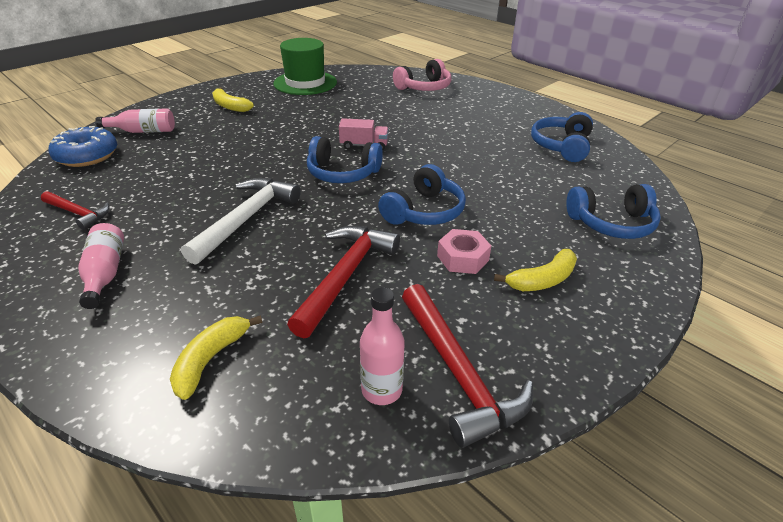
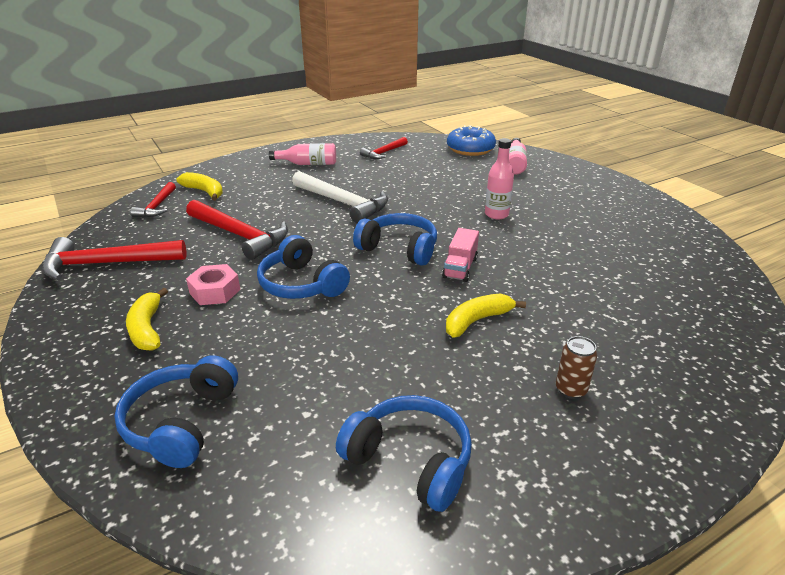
camera: 105 degrees right, 5 degrees down
yellow banana [212,87,254,112] -> yellow banana moved to [446,293,526,338]
green hat [273,38,337,95] -> none
blue headphones [307,136,383,183] -> blue headphones turned 90 degrees clockwise [353,213,437,266]
pink bottle [360,287,405,405] -> pink bottle moved to [485,138,514,219]
pink headphones [393,59,451,91] -> none
none -> red hammer [130,182,176,217]
none -> brown can [556,336,597,399]

